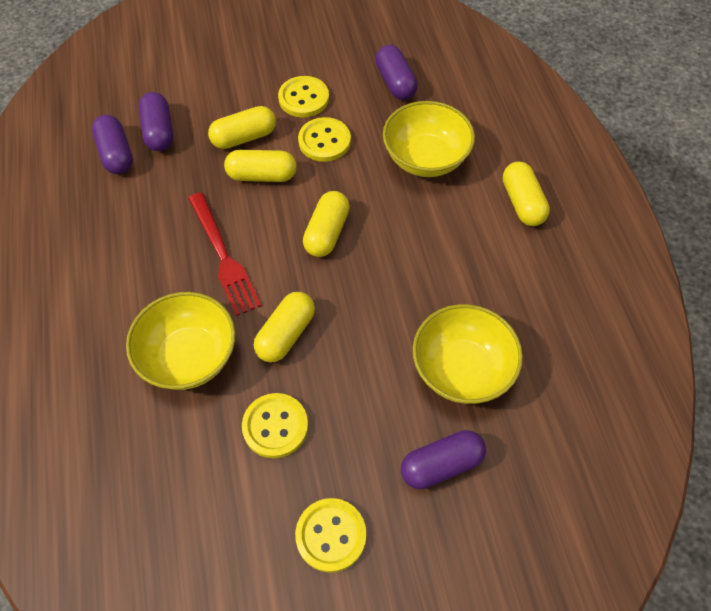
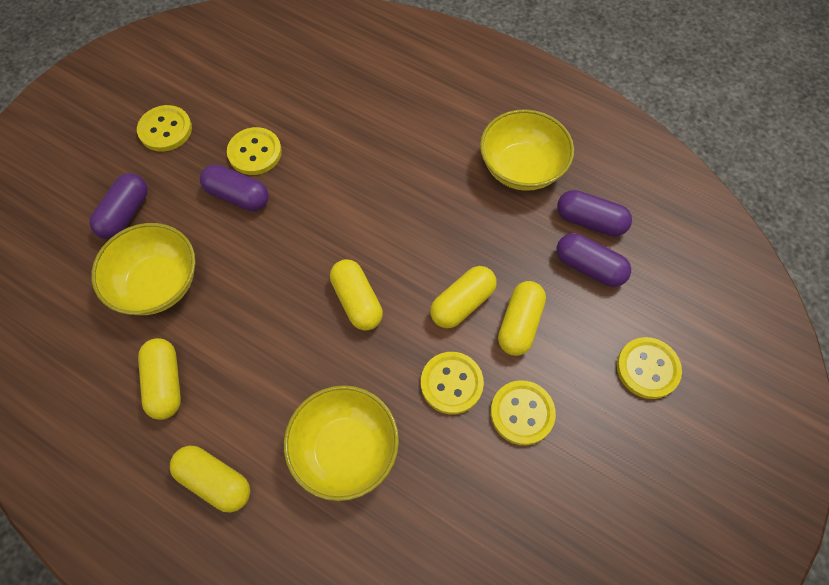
camera: 135 degrees right, 5 degrees up
yellow bowl [126,292,236,390] -> yellow bowl moved to [480,109,574,191]
red fork [188,192,262,316] -> none
yellow capsule [254,292,315,363] -> yellow capsule moved to [138,338,181,420]
purple capsule [375,45,418,100] -> purple capsule moved to [200,164,269,211]
none -> yellow button [617,337,682,399]

